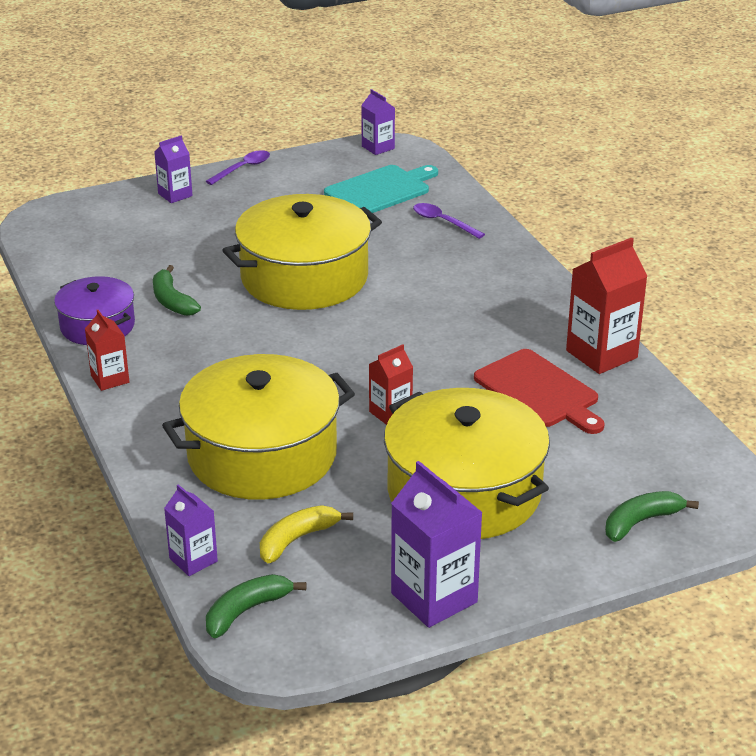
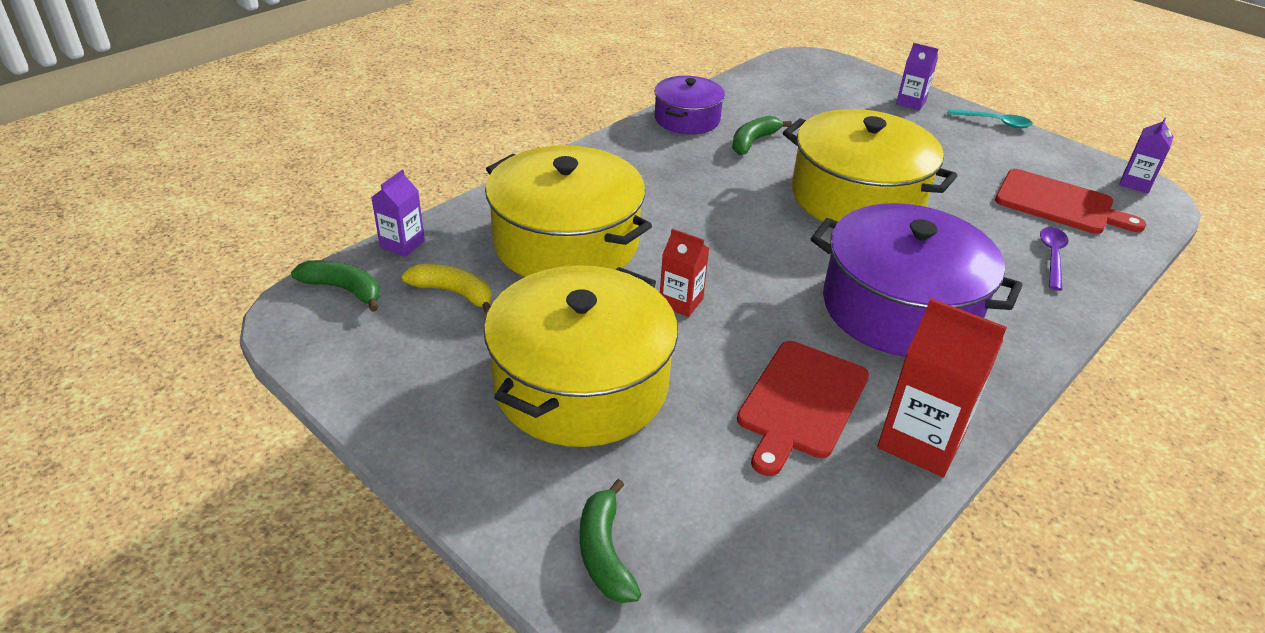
camera: 65 degrees right, 5 degrees up
red carton [85,310,129,391] -> none
purple spoon [205,150,270,185] -> turquoise spoon [947,109,1033,128]
turquoise cutting board [324,165,438,213] -> red cutting board [995,169,1146,234]
purple carton [391,461,483,628] -> none
green banana [605,491,699,542] -> green banana turned 135 degrees counterclockwise [580,479,641,603]
none -> purple pot [810,203,1022,357]

